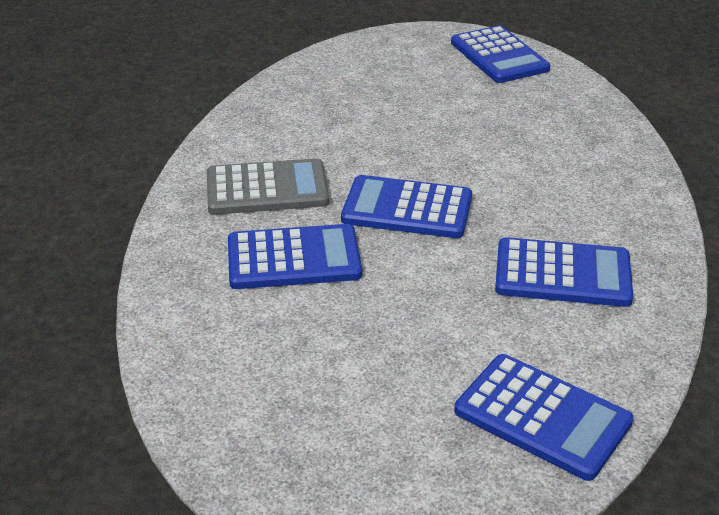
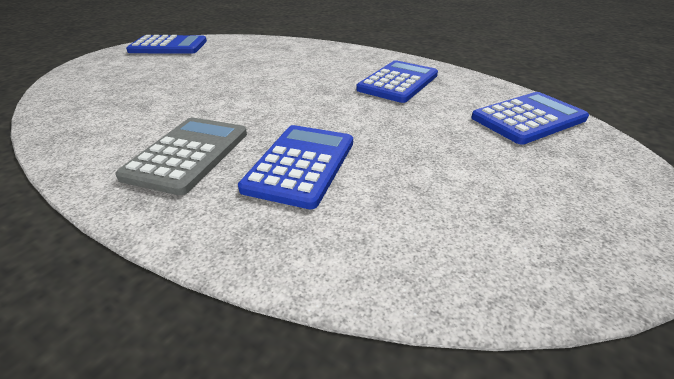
camera: 65 degrees left, 0 degrees up
blue calculator [341,175,472,238] -> none

